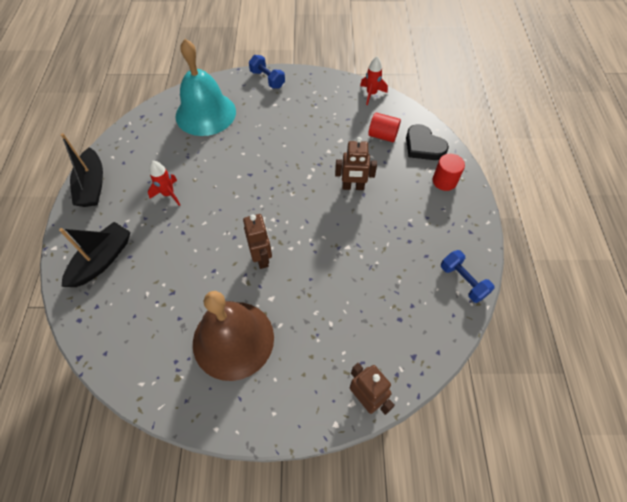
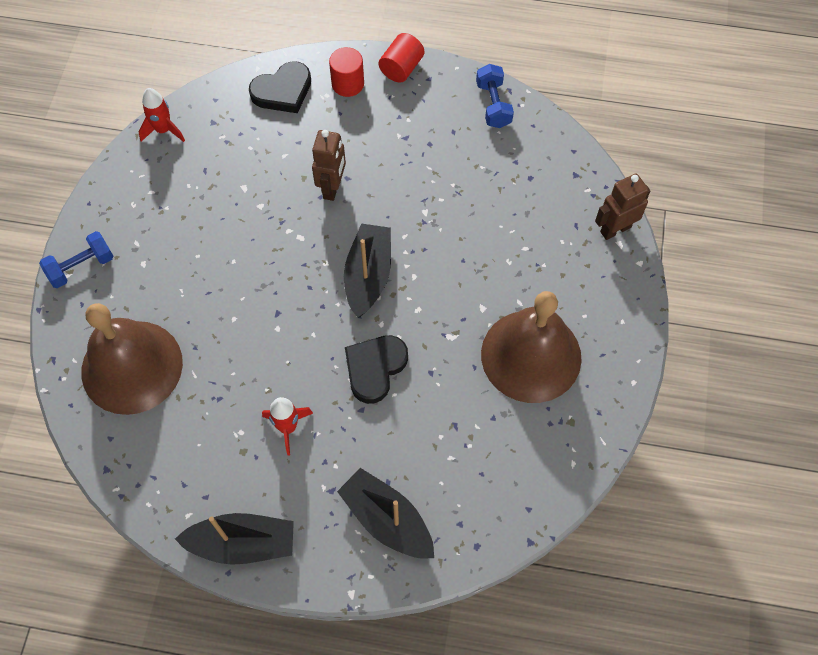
camera: 80 degrees left, 5 degrees up
turquoise bell [176,39,236,136] -> brown bell [81,303,183,415]
brown robot [243,214,272,269] -> none
red cylinder [368,113,401,142] -> red cylinder moved to [379,33,424,83]
blue dumbbell [441,250,495,303] -> blue dumbbell turned 75 degrees counterclockwise [476,64,514,128]
none -> black boat [344,224,391,318]
none -> black heart [345,335,408,404]

